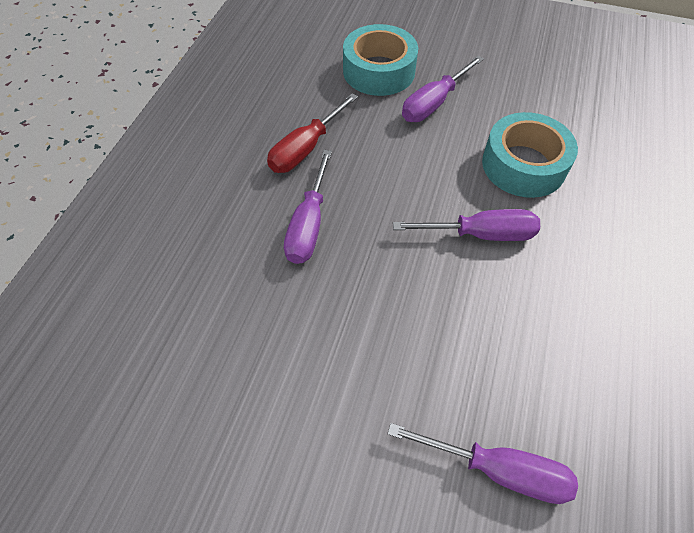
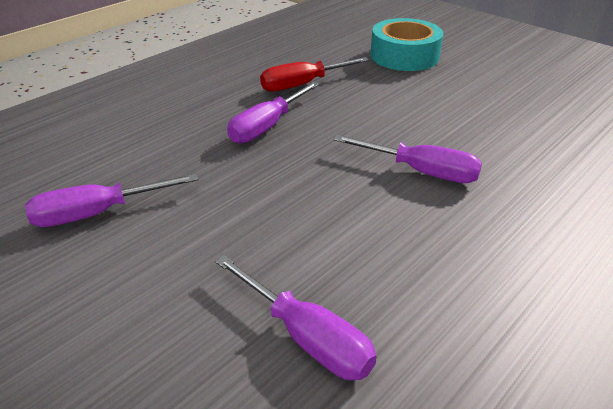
camera: 25 degrees right, 20 degrees down
purple screwdriver [402,56,484,122] -> purple screwdriver moved to [25,174,199,227]
turquoise tape [482,112,578,198] -> none

